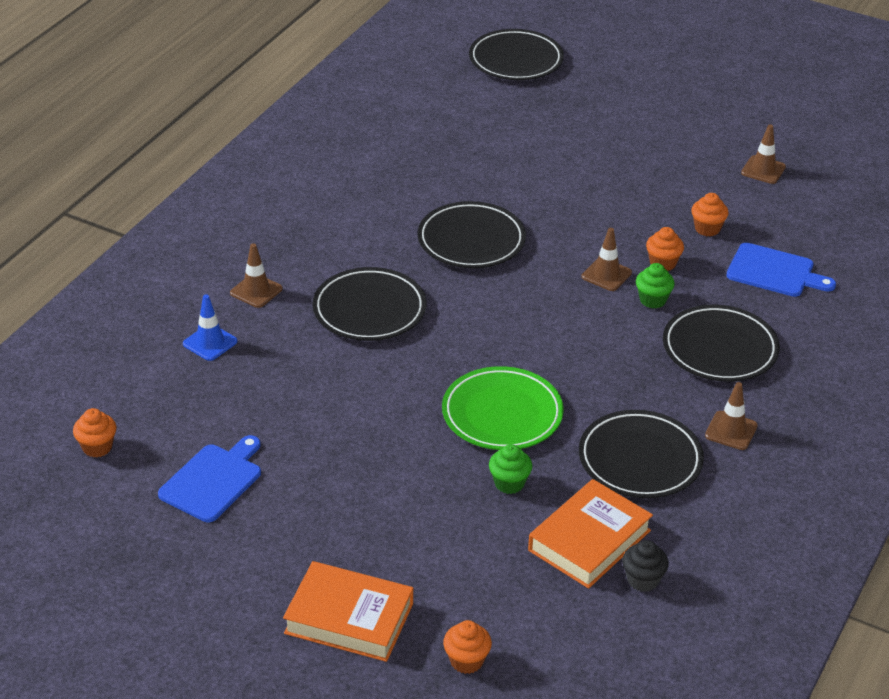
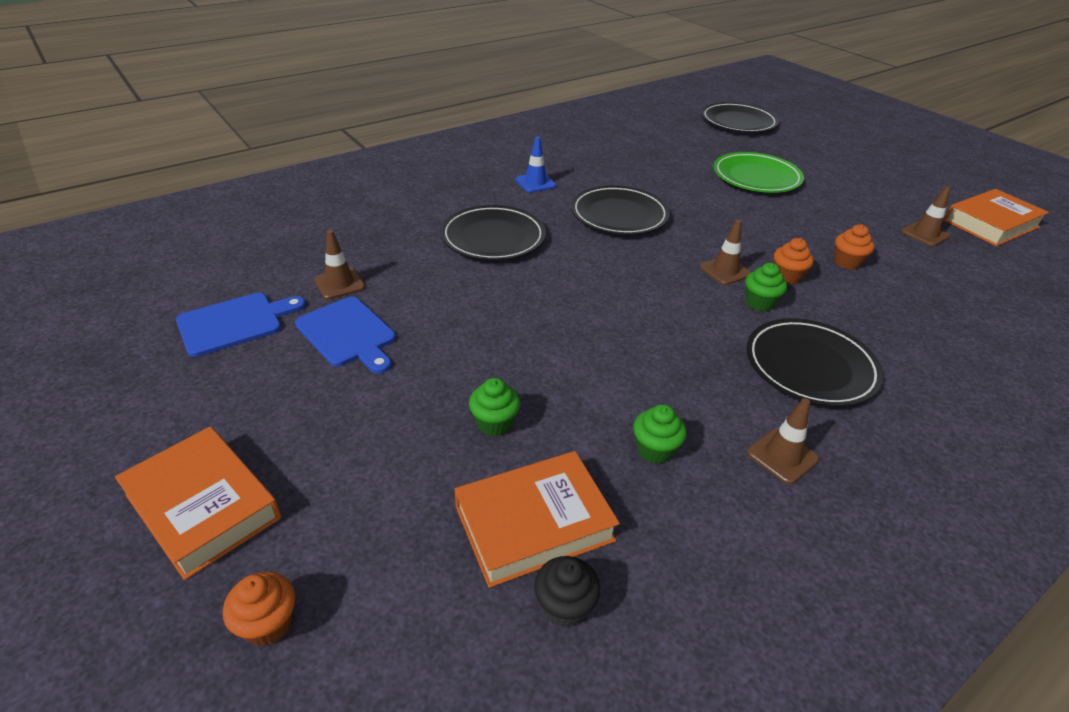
camera: 25 degrees right, 0 degrees up
orange cupcake [73,408,116,457] -> none
blue traffic cone [183,295,238,361] -> blue traffic cone moved to [516,136,556,193]
brown traffic cone [230,243,283,308] -> brown traffic cone moved to [314,230,365,299]
green plate [442,366,564,450] -> green plate moved to [713,152,804,193]
black plate [579,410,704,498] -> green cupcake [633,404,687,464]
blue cutting board [726,243,836,297] -> blue cutting board moved to [295,297,396,374]
none -> orange book [944,189,1049,246]

